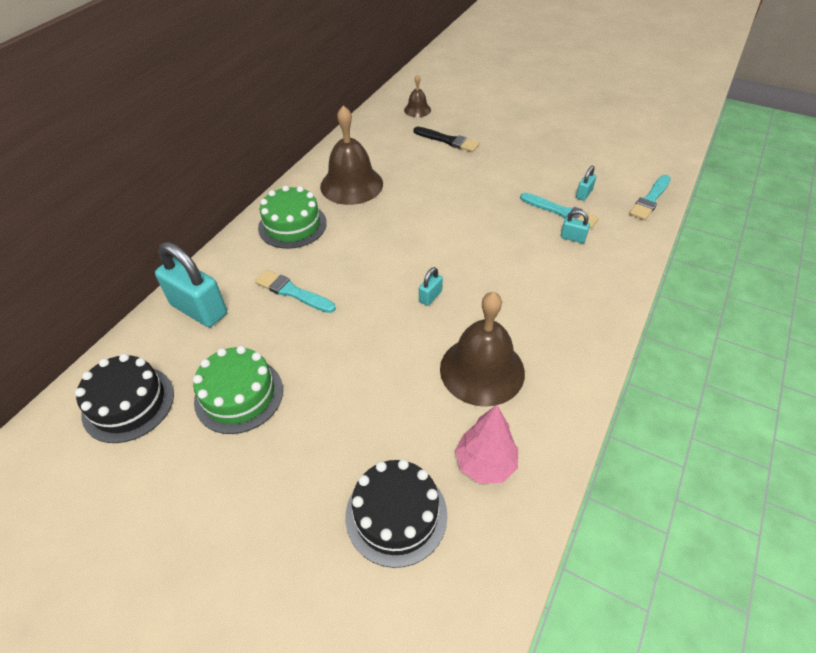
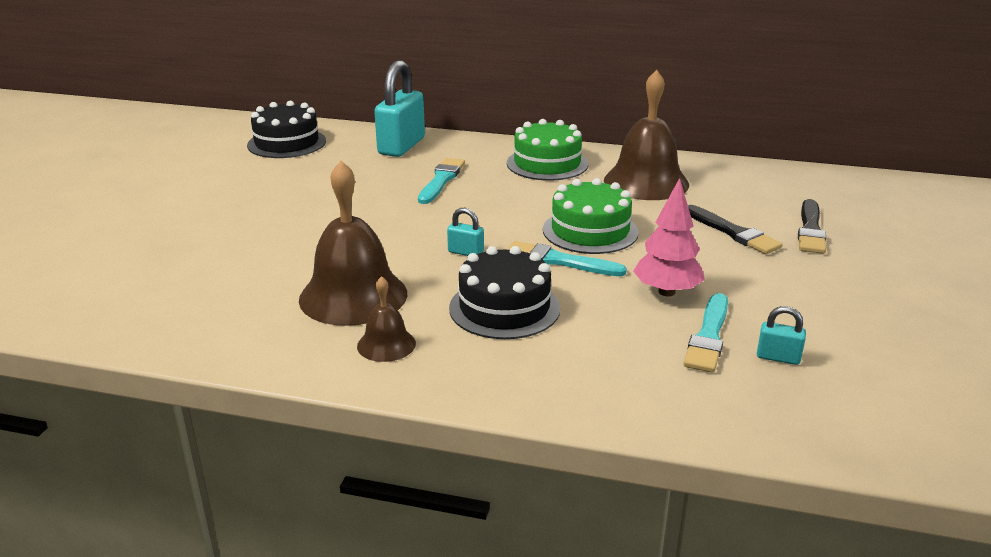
camera: 75 degrees right, 20 degrees down
green cake [193,346,283,434] -> green cake moved to [543,178,639,254]
black cake [345,459,447,568] -> black cake moved to [449,246,560,339]
brown bell [404,74,431,117] -> brown bell moved to [357,276,416,362]
pink tree [455,405,518,484] -> pink tree moved to [633,178,705,296]
turquoise padlock [561,210,590,243] -> none
turquoise brush [629,175,671,220] -> turquoise brush moved to [507,241,627,276]
none -> black brush [688,205,782,254]

